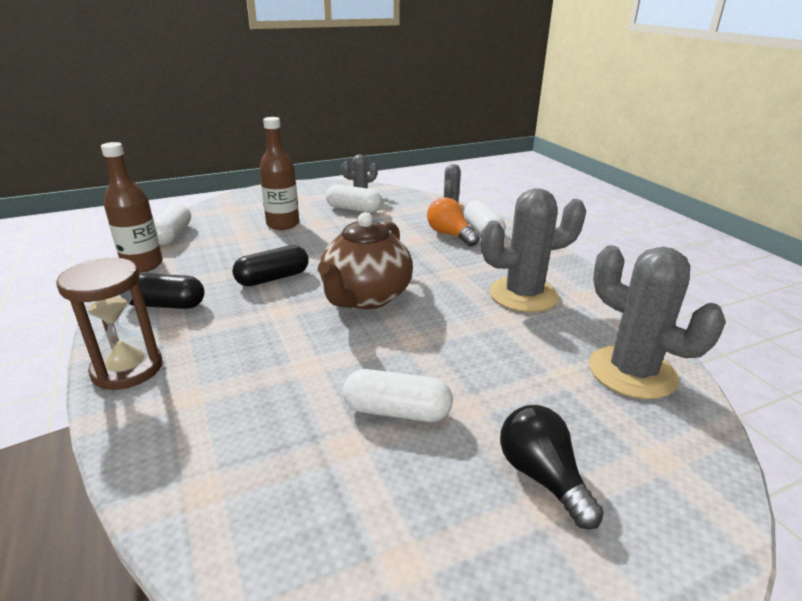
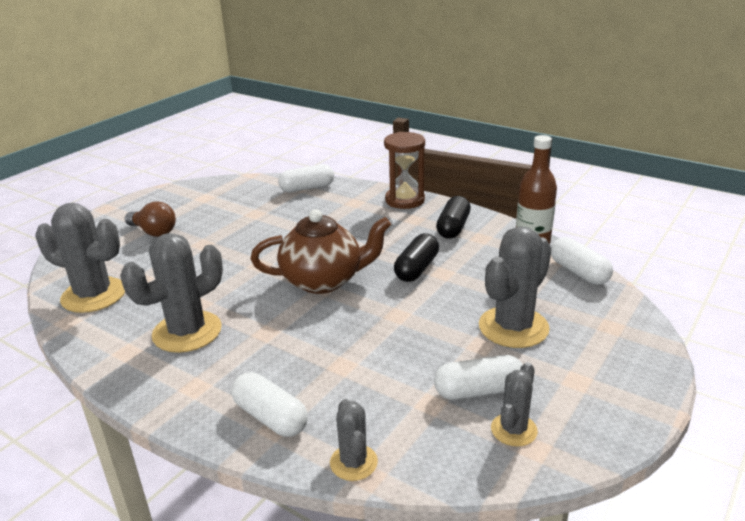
camera: 150 degrees right, 0 degrees up
black capsule [129,273,204,309] -> black capsule turned 45 degrees counterclockwise [436,196,471,239]
brown bottle [259,117,299,230] -> grey cactus [479,226,552,348]
brown teapot [318,212,413,309] -> brown teapot turned 90 degrees clockwise [251,209,391,294]
white capsule [343,369,453,422] -> white capsule moved to [278,164,334,193]
orange light bulb [427,197,480,246] -> none
black light bulb [500,405,604,530] -> brown light bulb [125,201,176,237]

